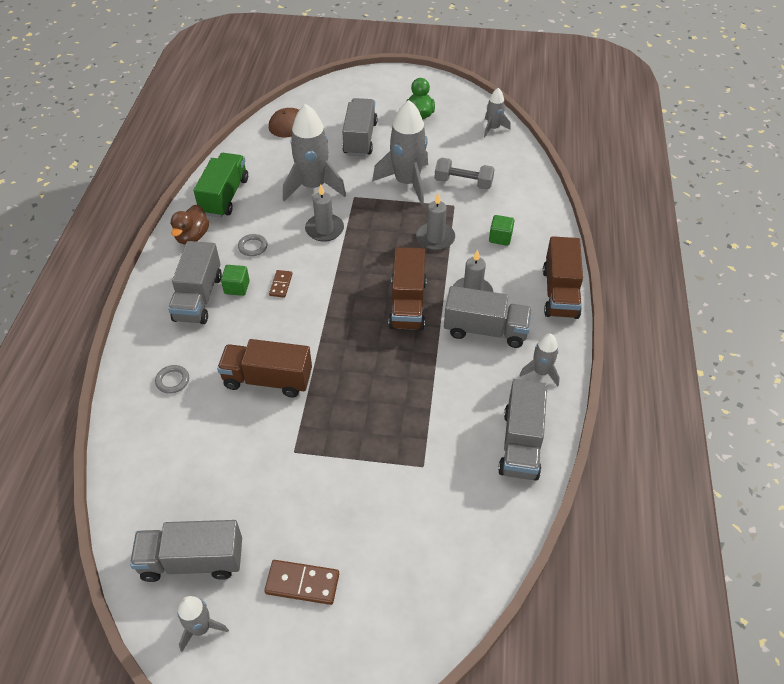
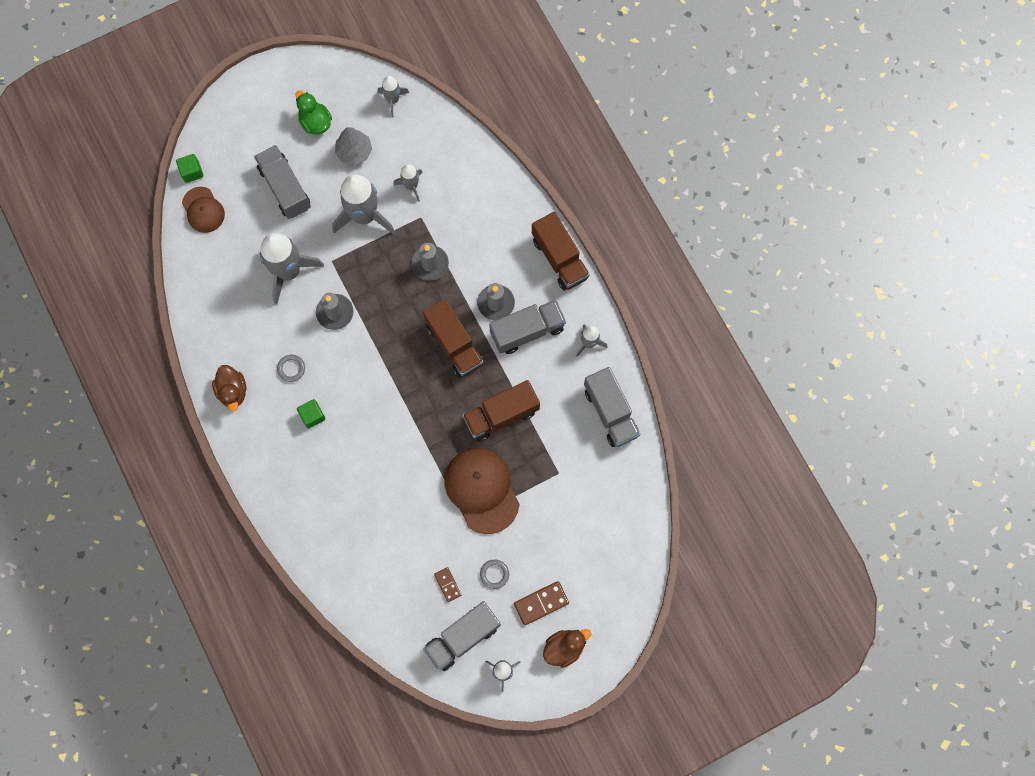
camera: 35 degrees left, 25 degrees up
grey ring [155,365,189,394] -> grey ring moved to [480,559,509,589]
grey truck [168,241,222,324] -> none
green truck [194,153,248,218] -> none
brown truck [217,339,312,397] -> brown truck moved to [463,380,540,442]
brown domino [269,270,292,298] -> brown domino moved to [434,567,461,602]
grey dumbbell [435,158,495,190] -> grey rocket [393,164,423,202]
green cube [489,215,514,246] -> green cube moved to [176,154,203,183]
none -> grey tree [335,127,372,165]
none -> brown cap [444,448,520,534]
none -> brown duck [543,629,591,668]

